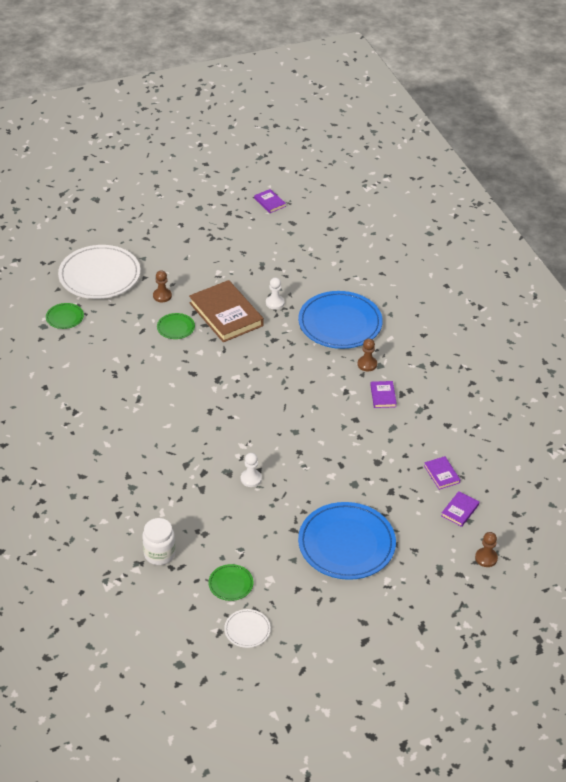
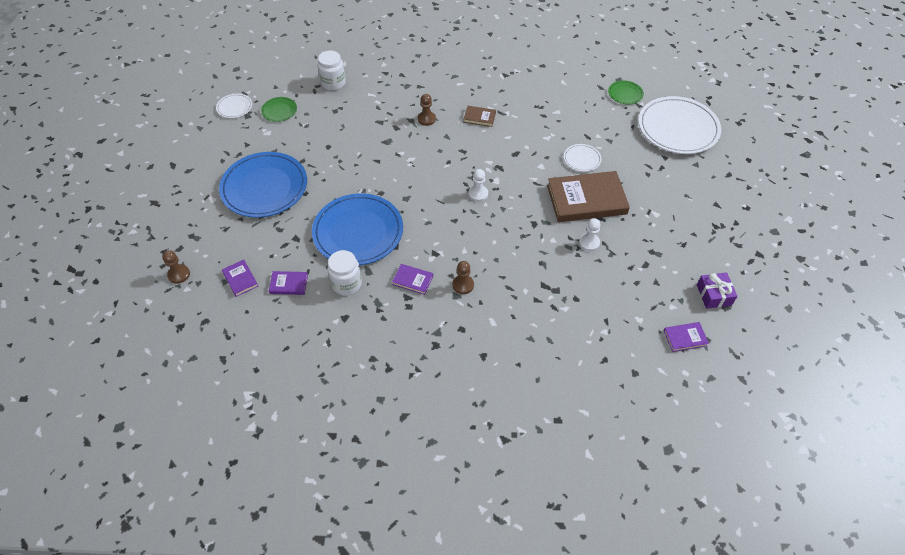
camera: 115 degrees right, 10 degrees up
brown pawn [153,270,172,302] -> brown pawn moved to [418,94,436,126]
green plate [157,313,195,339] -> white plate [564,144,602,172]
white pawn [241,453,262,487] -> white pawn moved to [469,169,488,202]
purple book [254,189,286,213] -> purple book moved to [664,322,709,352]
blue plate [298,291,383,349] -> blue plate moved to [312,193,403,265]
none -> white jar [327,250,362,296]
none -> brown book [464,106,496,127]
none -> purple gift [697,272,737,309]

